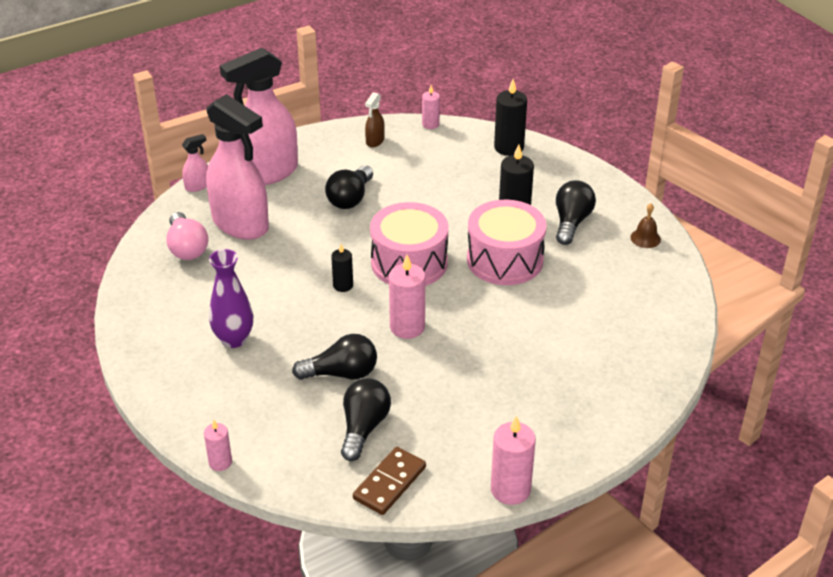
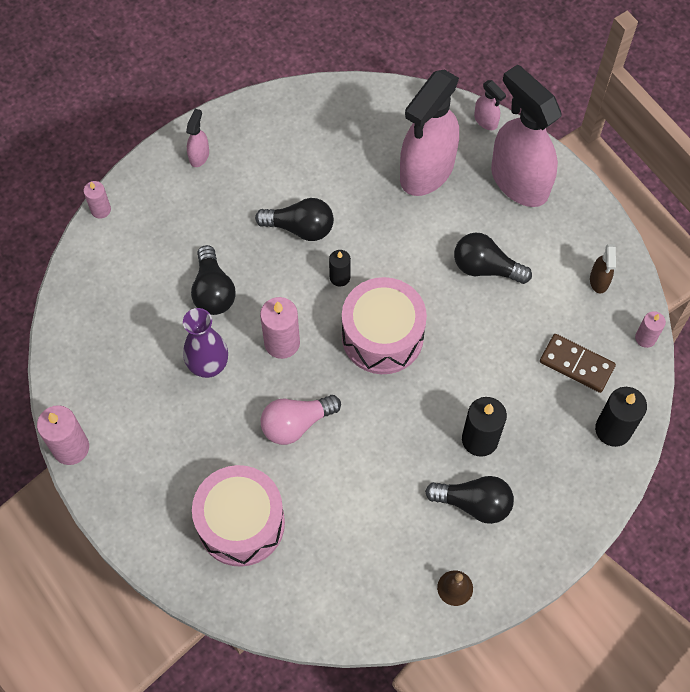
camera: 85 degrees right, 25 degrees up
pink light bulb [166,212,208,260] -> pink light bulb moved to [261,395,341,445]
purple vase [209,249,253,348] -> purple vase moved to [183,308,228,378]
black light bulb [341,378,391,461] -> black light bulb moved to [255,198,334,241]
brown domino [353,447,426,515] -> brown domino moved to [540,334,616,393]
brown spray bottle [365,92,385,147] -> brown spray bottle turned 105 degrees counterclockwise [590,244,616,294]
pink drum [467,200,547,285] -> pink drum moved to [192,465,285,567]
none -> pink spray bottle [186,109,209,167]

